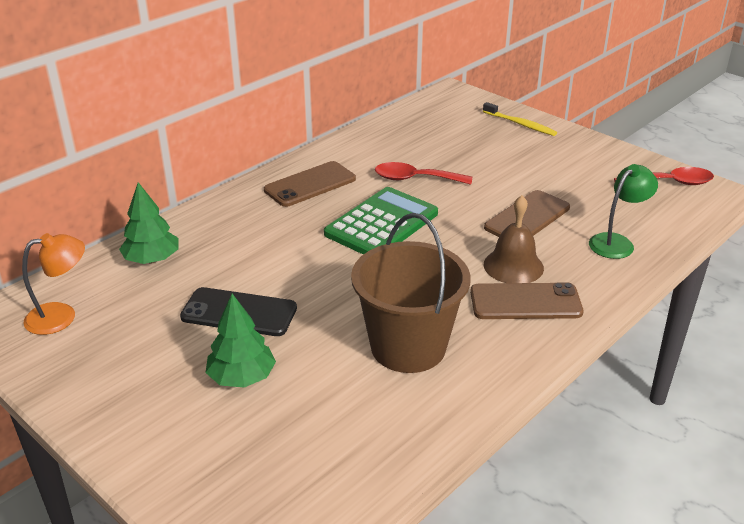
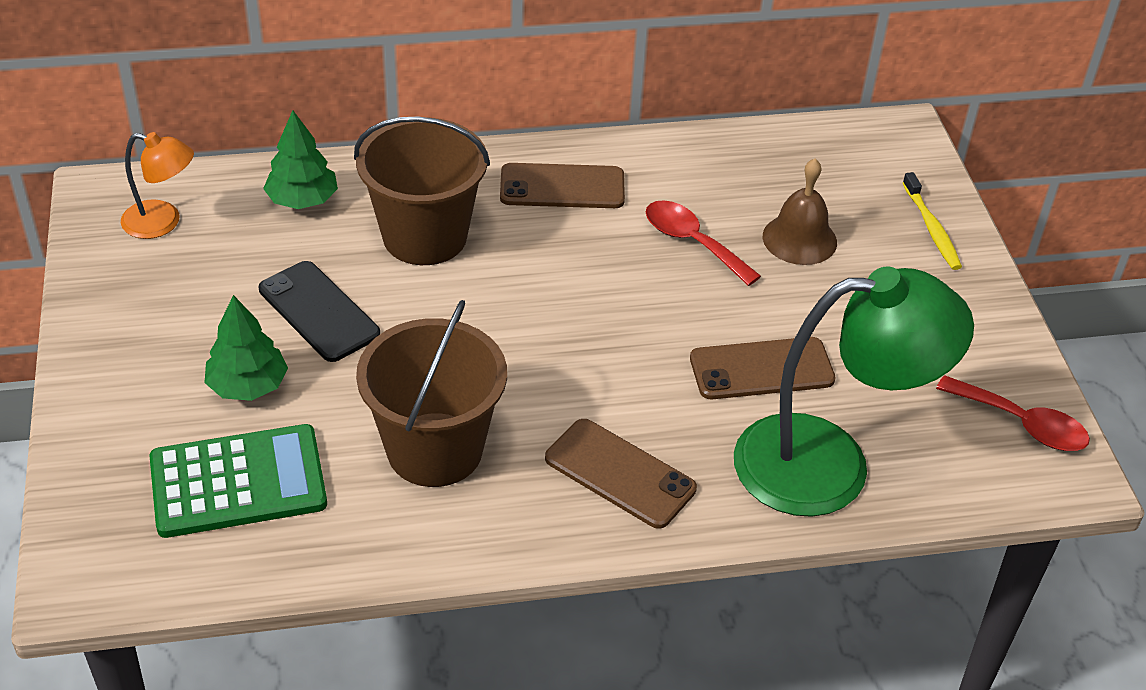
camera: 35 degrees right, 10 degrees up
green calculator [324,187,438,254] -> green calculator moved to [150,424,327,538]
brown bell [484,195,544,283] -> brown bell moved to [763,159,837,265]
green lamp [589,164,658,259] -> green lamp [734,266,974,517], size x2.04
none -> brown bucket [354,117,490,265]

